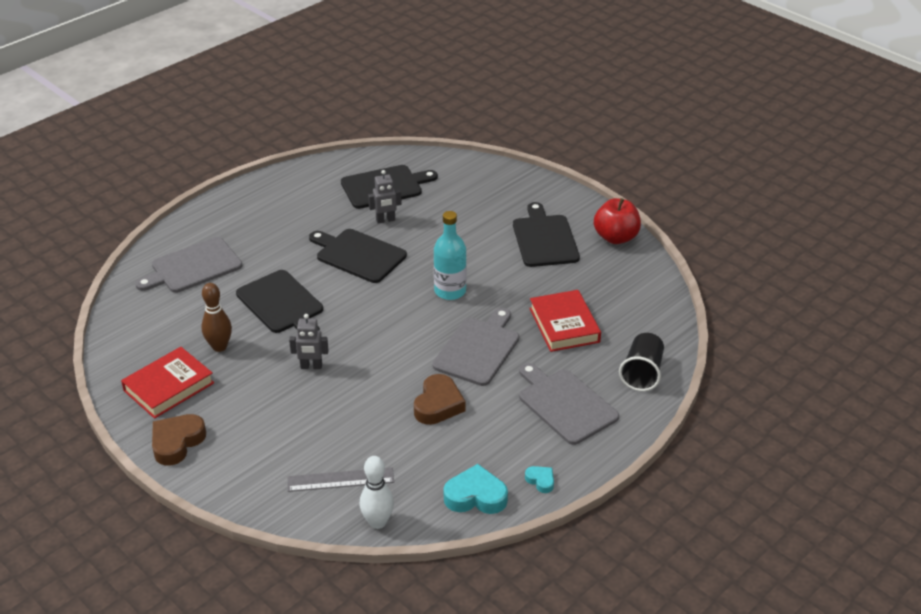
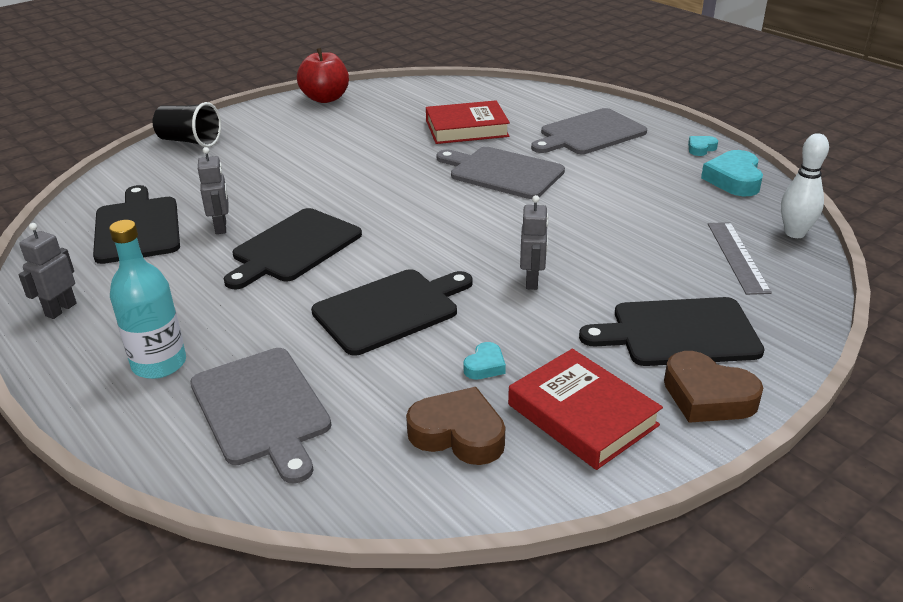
camera: 85 degrees left, 5 degrees down
brown bowling pin [201,283,232,352] -> turquoise heart [464,342,506,380]
brown heart [414,374,465,425] -> brown heart moved to [406,387,505,465]
turquoise bottle [434,211,467,300] -> turquoise bottle moved to [109,220,186,379]
black cutting board [513,202,580,267] -> black cutting board moved to [579,297,765,366]
black cup [619,333,664,391] -> black cup moved to [153,102,221,148]
none -> grey robot [18,223,77,319]

